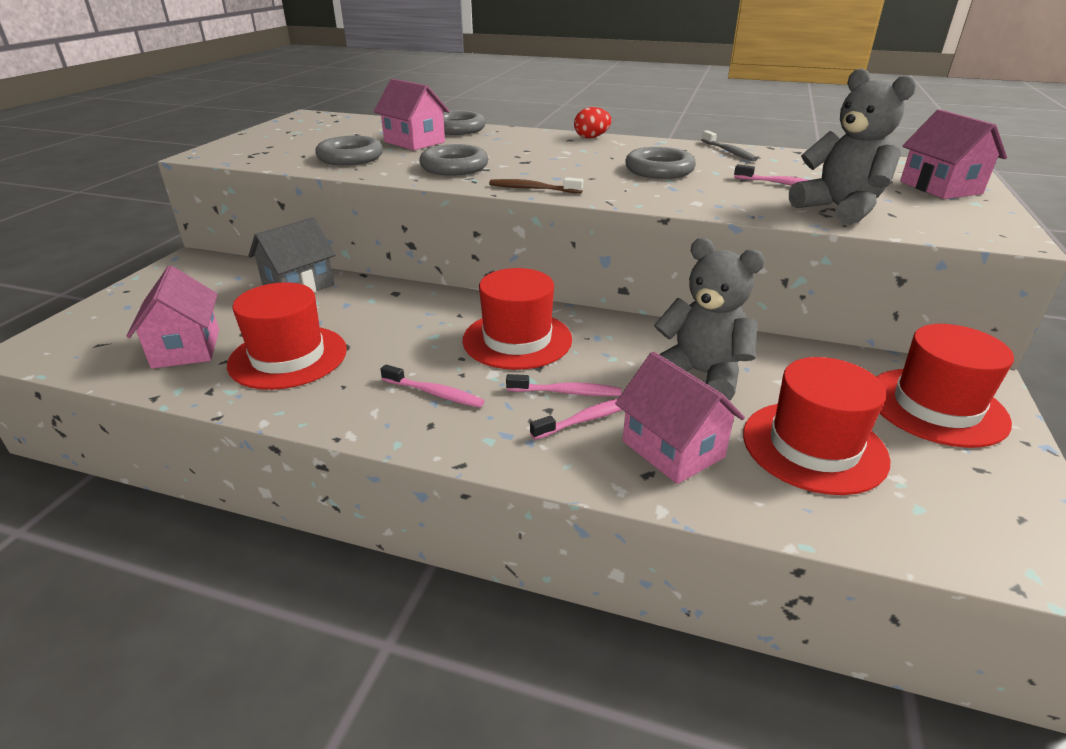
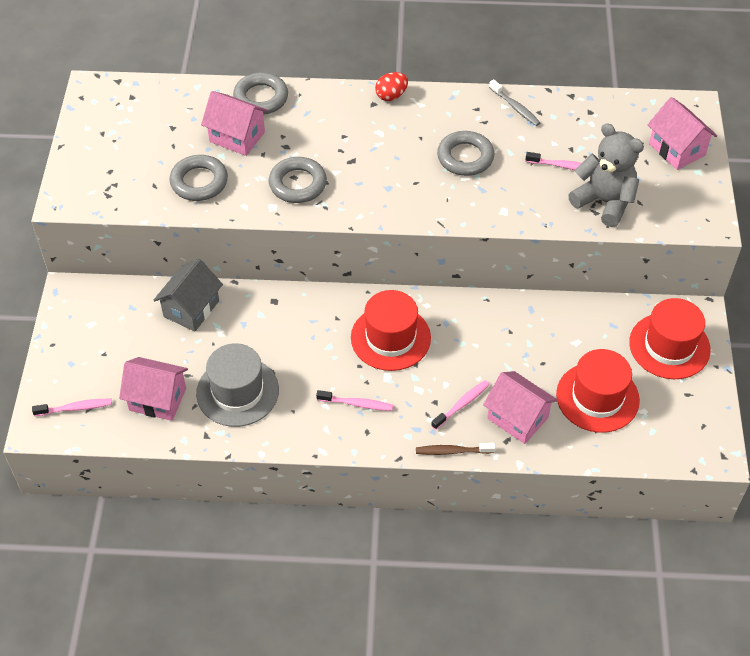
camera: 15 degrees left, 20 degrees up
pink house [127,266,219,369] -> pink house turned 45 degrees counterclockwise [119,357,188,421]
red hat [227,282,347,390] -> grey hat [196,343,279,427]
brown toothbrush [489,178,583,193] -> brown toothbrush moved to [416,443,496,455]
pink toothbrush [506,374,622,396] -> pink toothbrush moved to [32,399,112,416]
grey teddy bear [654,238,765,401] -> none

